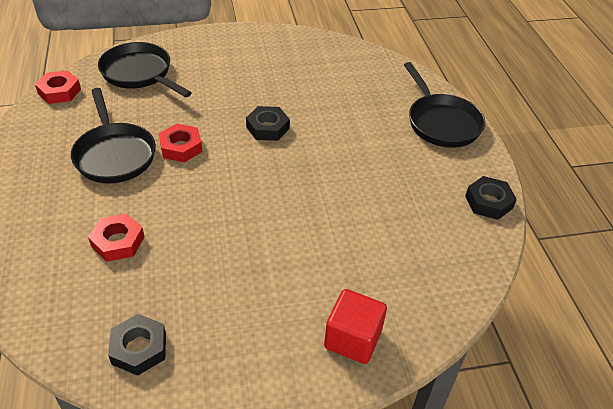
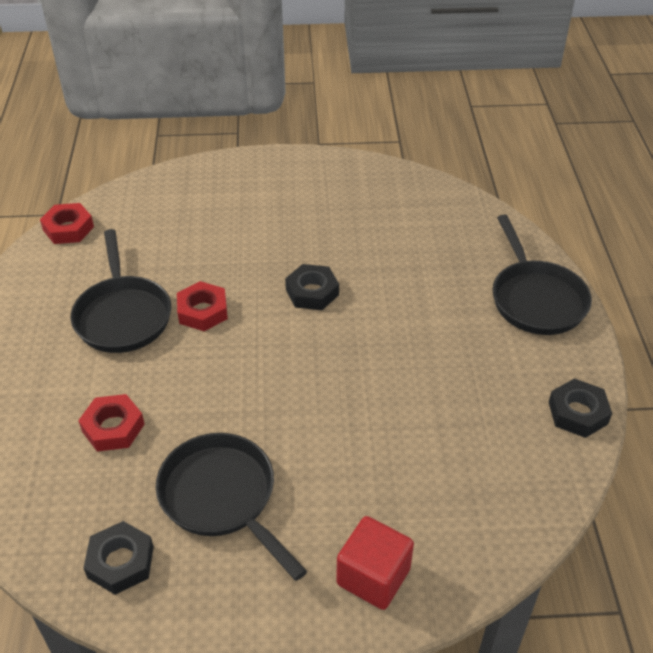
camera: 10 degrees right, 0 degrees up
black pan [98,42,192,97] -> black pan moved to [156,433,307,581]

